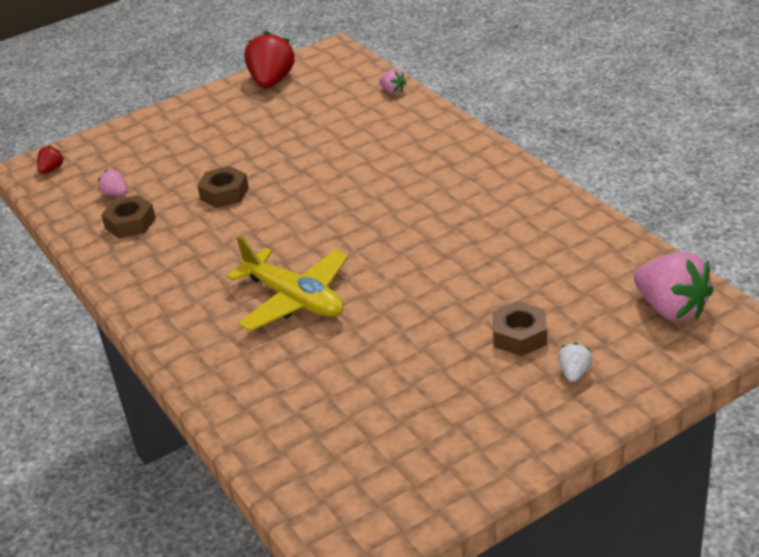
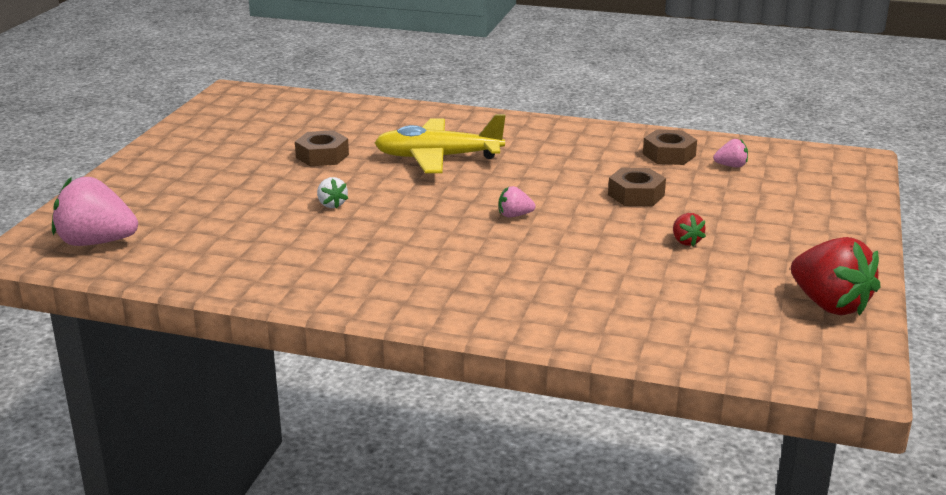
camera: 135 degrees right, 10 degrees down
red strawberry [37,145,65,174] -> red strawberry moved to [673,213,706,246]
pink strawberry [379,69,406,94] -> pink strawberry moved to [499,186,536,217]
brown nut [492,301,547,356] -> brown nut moved to [295,130,349,166]
white strawberry [558,342,592,382] -> white strawberry moved to [317,177,348,208]

